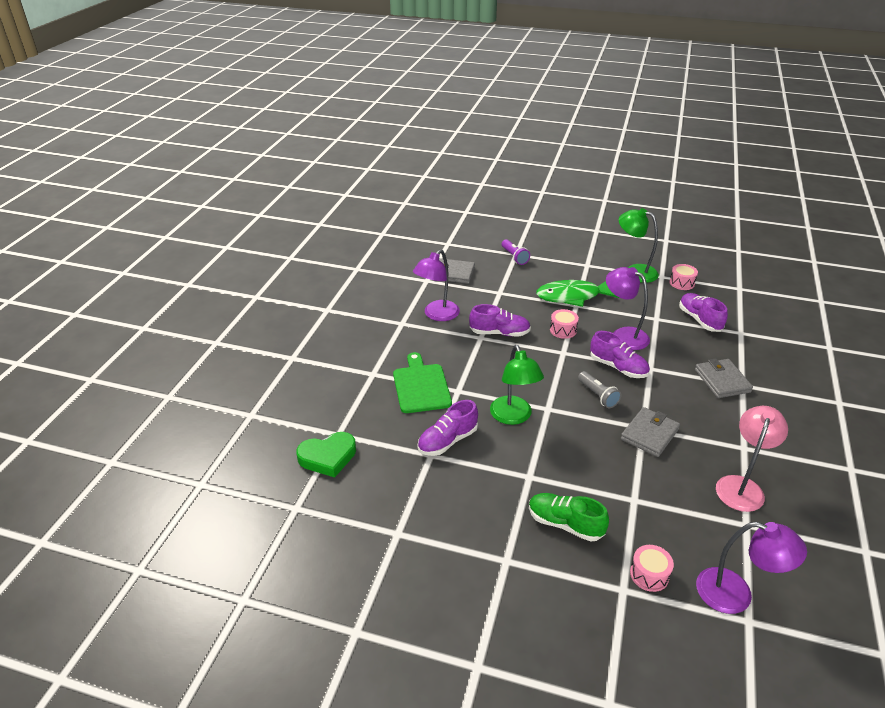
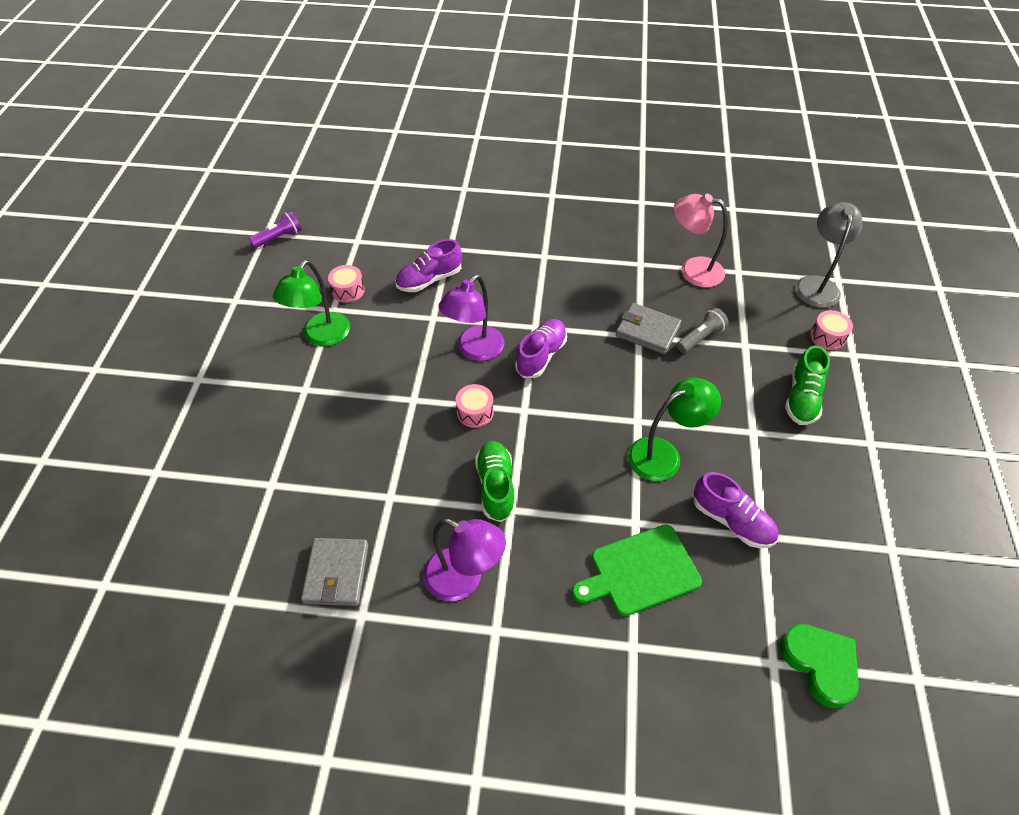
camera: 100 degrees left, 15 degrees up
purple shoe [469,304,531,337] -> green shoe [475,441,515,522]
purple flashlight [502,239,530,265] -> purple flashlight moved to [249,211,302,248]
green fish [536,280,619,307] -> none
grey flashlight [578,371,621,408] -> grey flashlight moved to [677,308,729,353]
grey wallet [695,359,753,398] -> none
purple lamp [696,522,807,614] -> grey lamp [795,202,862,308]

